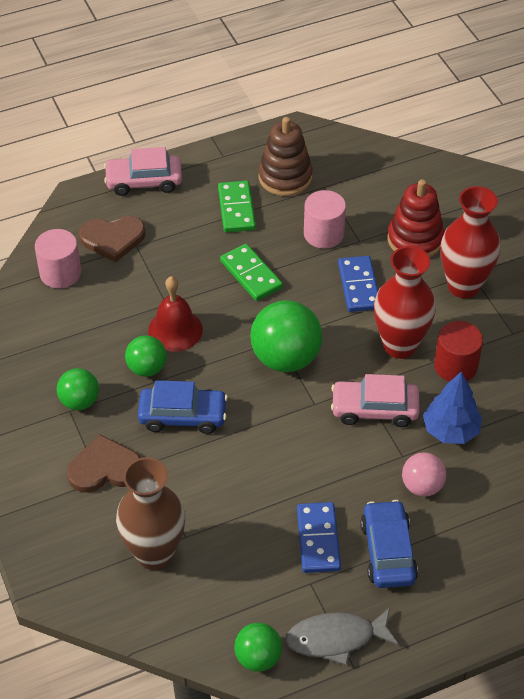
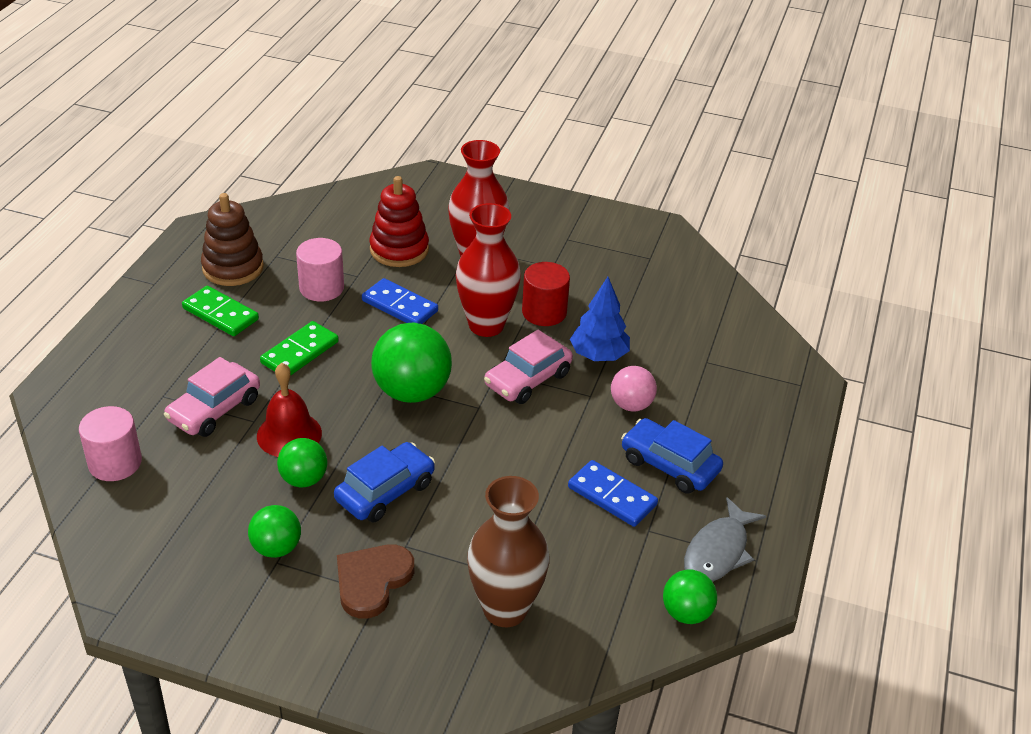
camera: 50 degrees left, 10 degrees down
brown heart [79,216,146,263] -> none
pink car [104,147,182,196] -> pink car moved to [164,357,260,437]
green domino [220,244,283,301] -> green domino turned 60 degrees counterclockwise [260,321,339,376]

